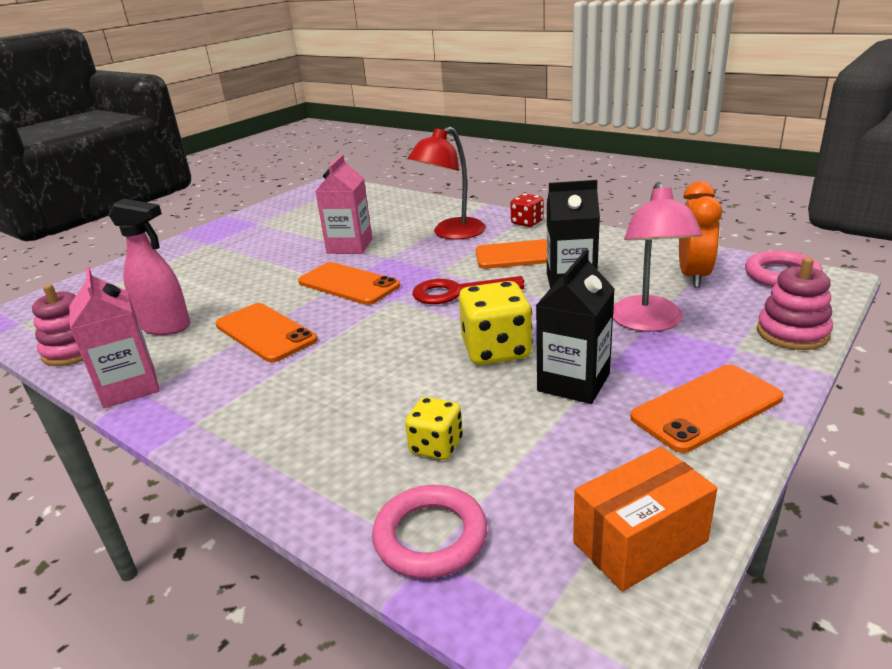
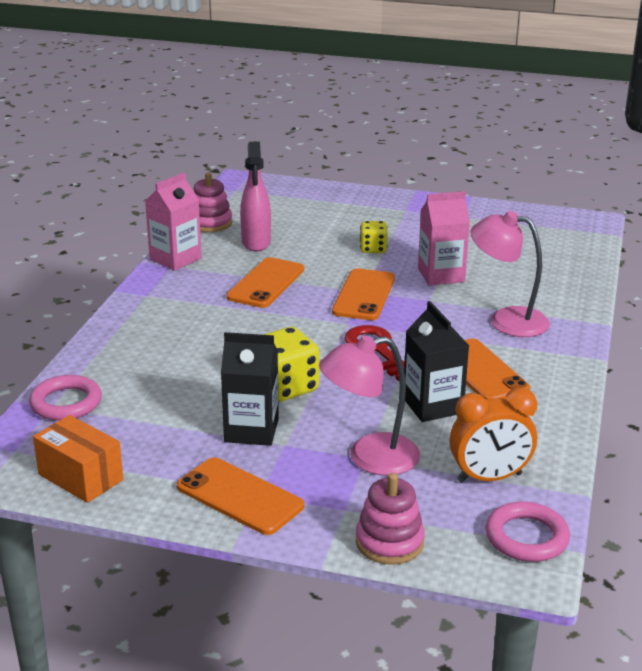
camera: 65 degrees right, 0 degrees up
yellow dice [405,397,463,460] -> yellow dice moved to [360,221,388,253]
red lamp [408,127,486,239] -> pink lamp [470,211,550,337]
red dice [510,194,544,227] -> none

